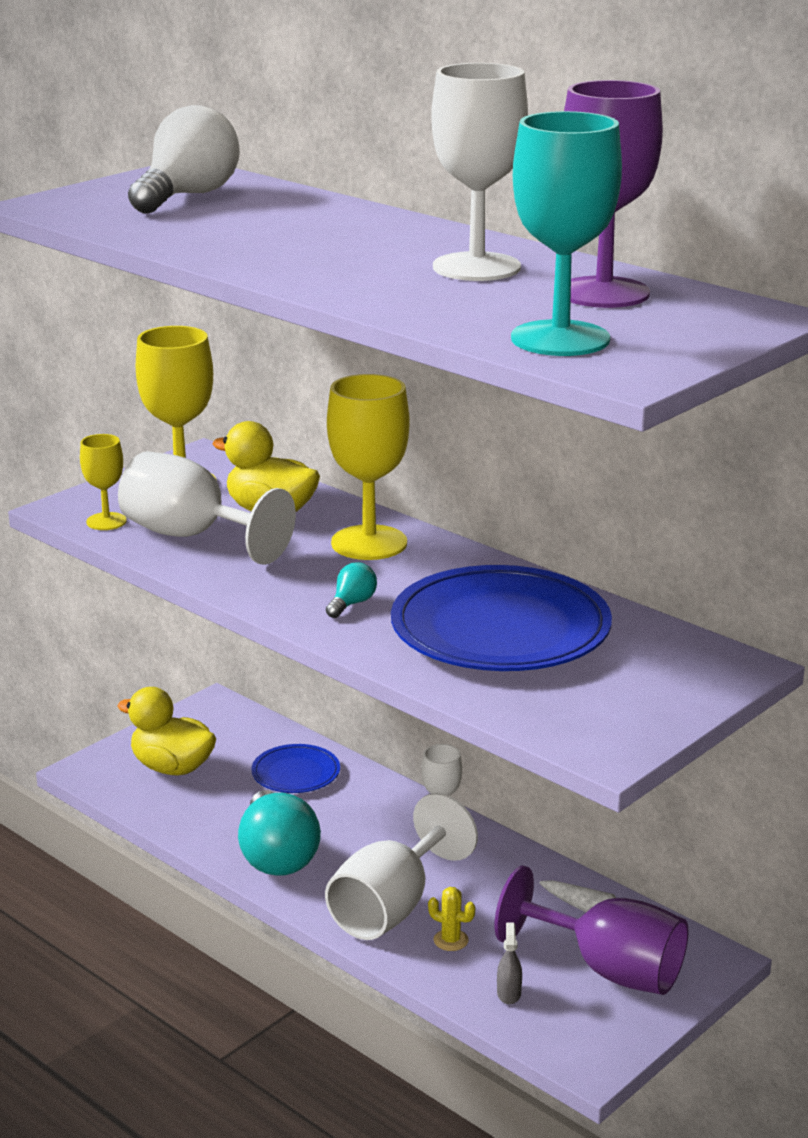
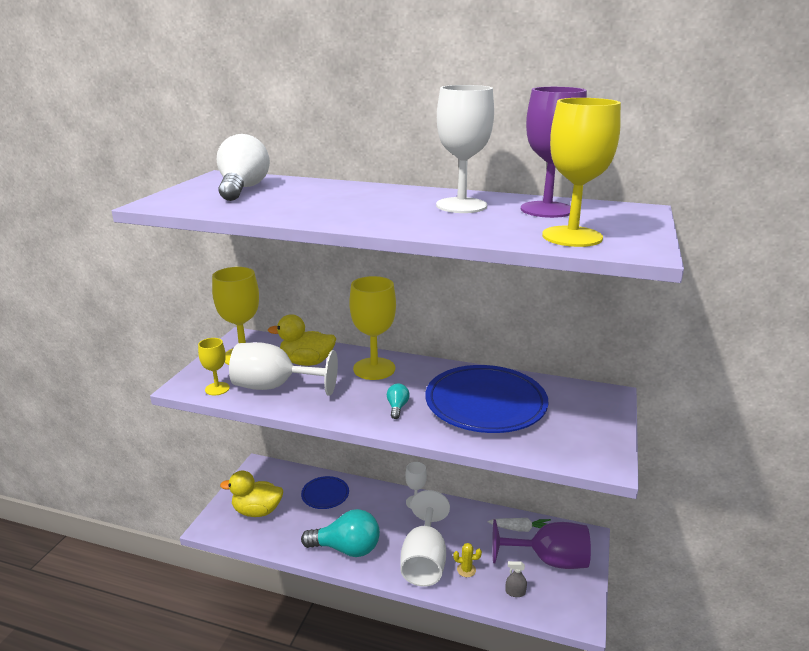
camera: 25 degrees left, 0 degrees up
turquoise light bulb [238,790,321,876] -> turquoise light bulb turned 45 degrees counterclockwise [301,509,380,557]
grey spray bottle [497,922,522,1004] -> grey spray bottle turned 60 degrees counterclockwise [505,561,527,597]
turquoise goblet [511,111,622,356] -> yellow goblet [542,98,621,247]

